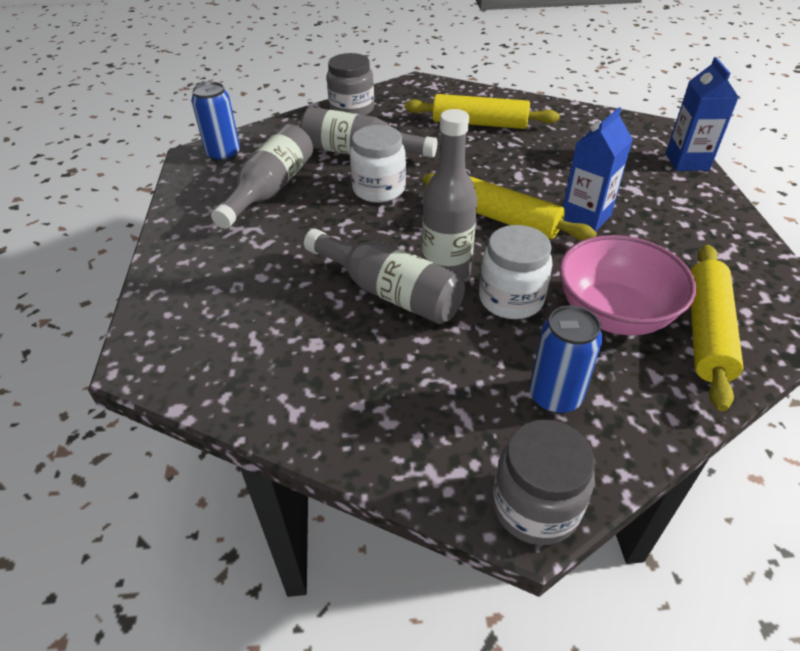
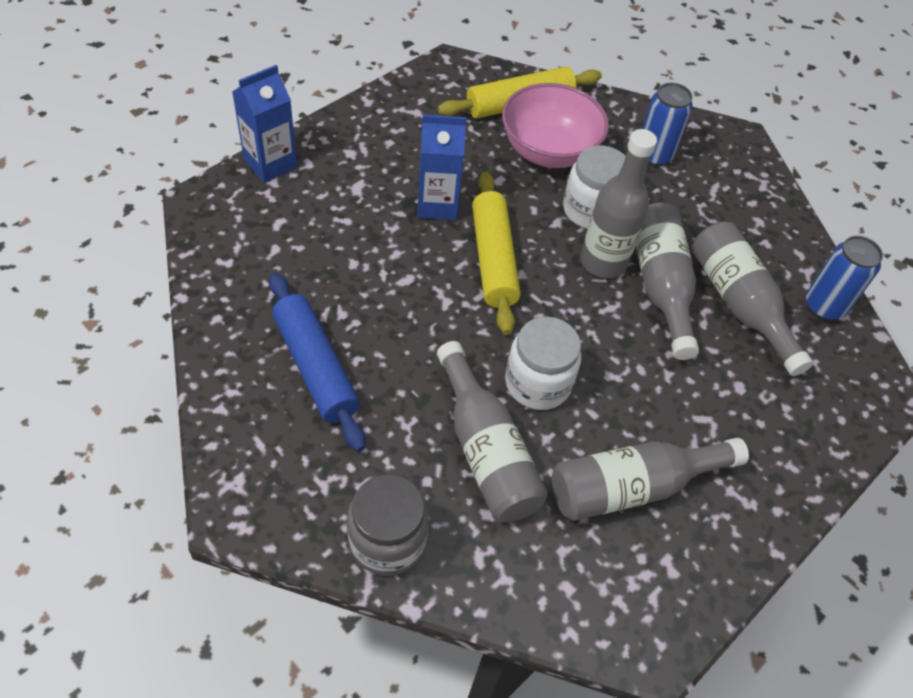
camera: 135 degrees left, 10 degrees up
blue can [191,82,240,162] -> blue can moved to [806,236,883,321]
yellow rolling pin [405,94,560,129] -> blue rolling pin [269,272,366,452]
grey jar [493,420,595,545] -> none
none -> grey bottle [692,222,813,376]

